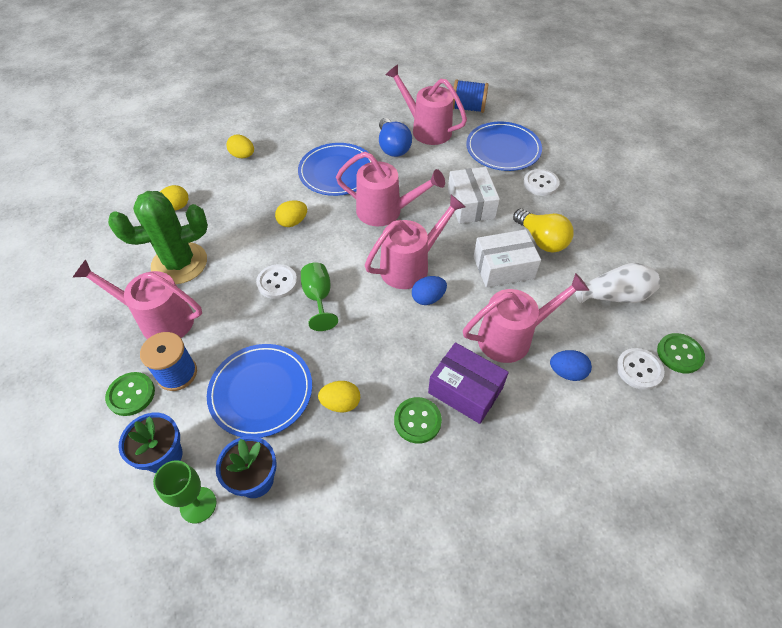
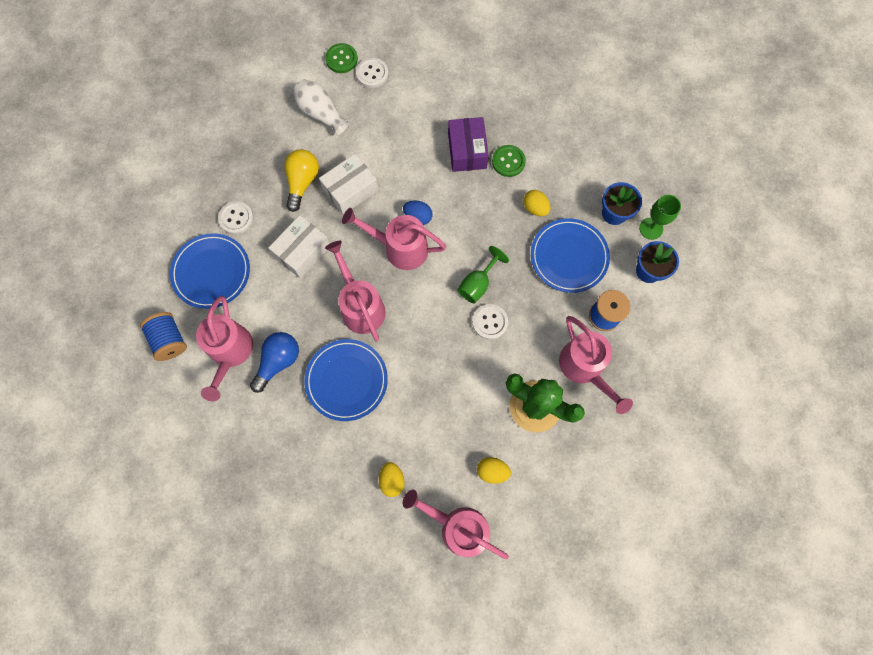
camera: 130 degrees left, 20 degrees up
green button [105,372,155,416] -> none
yellow egg [275,200,307,227] -> none
pink watering can [463,273,589,363] -> pink watering can moved to [403,490,509,559]
white box [473,229,541,288] -> white box turned 75 degrees counterclockwise [319,153,379,215]
blue egg [550,350,592,381] -> none

